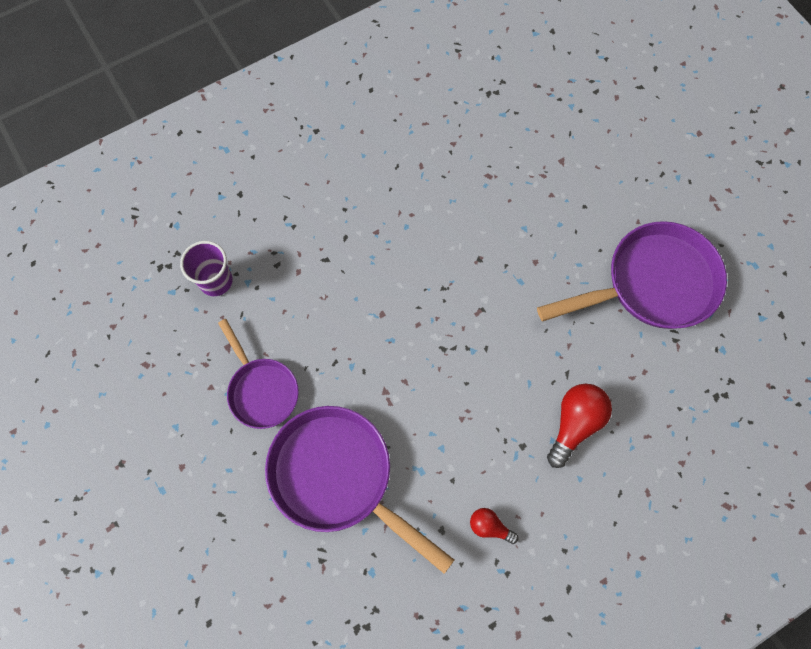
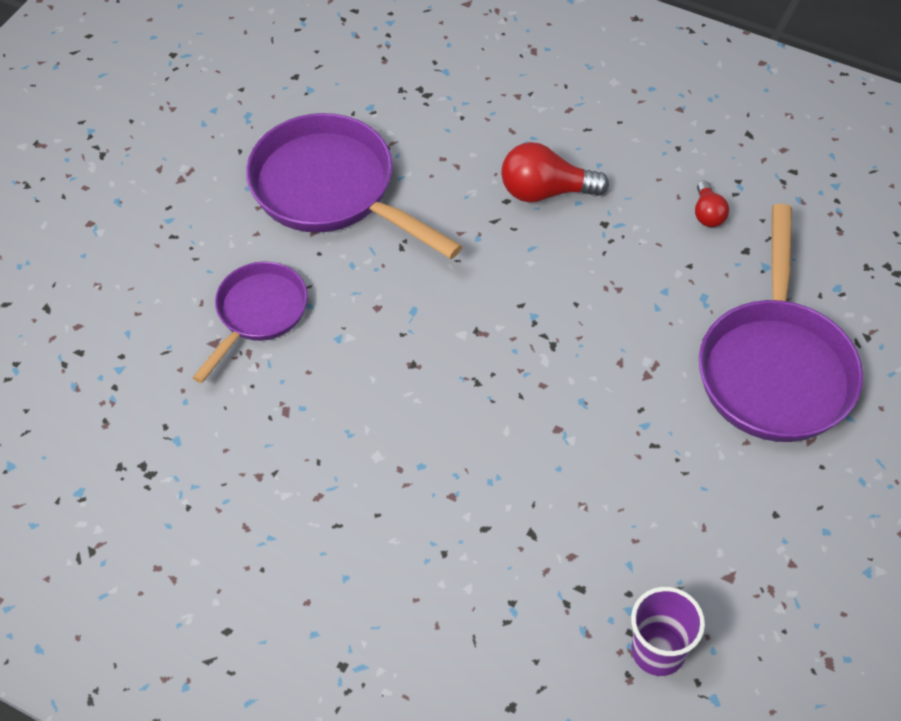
camera: 120 degrees left, 15 degrees down
purple pan [218,319,299,429] -> purple pan moved to [192,261,308,383]

